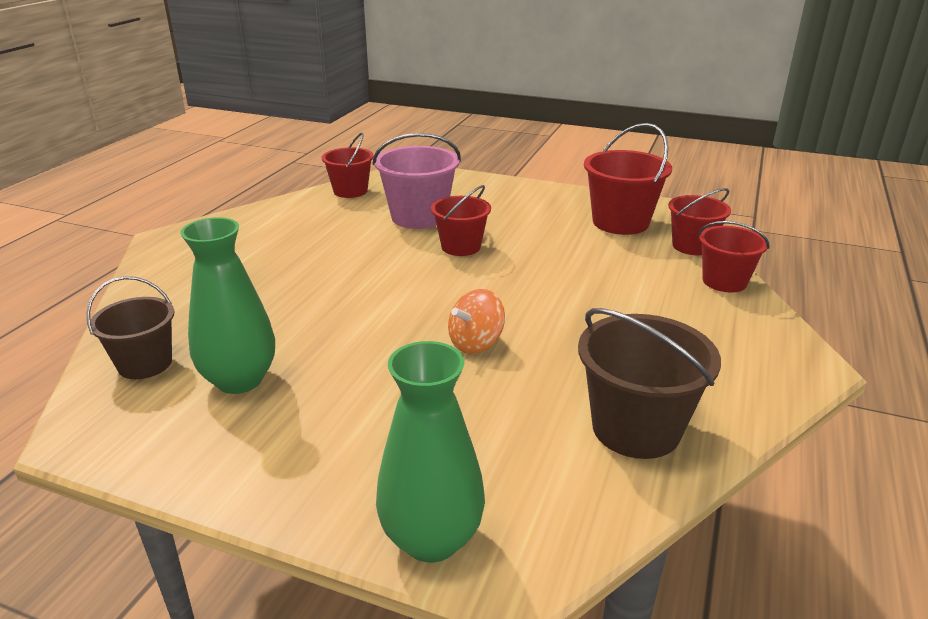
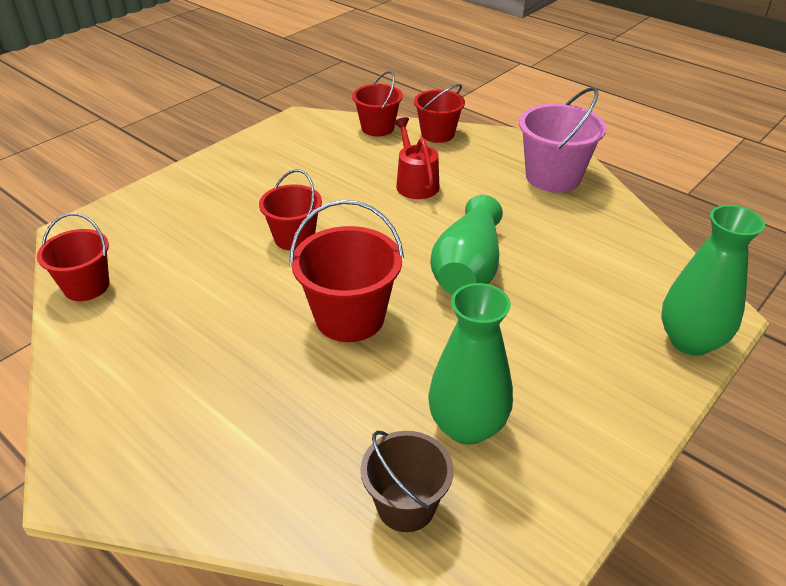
camera: 70 degrees left, 10 degrees up
pink bucket [373,133,461,229] -> pink bucket moved to [519,87,606,192]
orange spinning top [448,289,505,354] -> green vase [430,195,503,294]
brown bucket [578,308,721,459] -> none
red bucket [584,123,672,235] -> red bucket moved to [289,200,404,342]
none -> red watering can [394,117,440,199]

